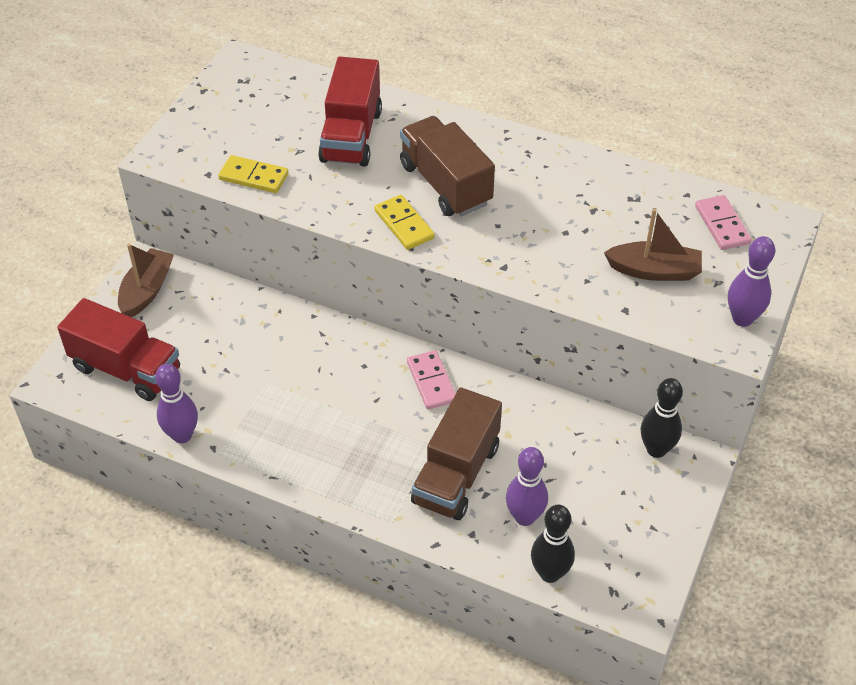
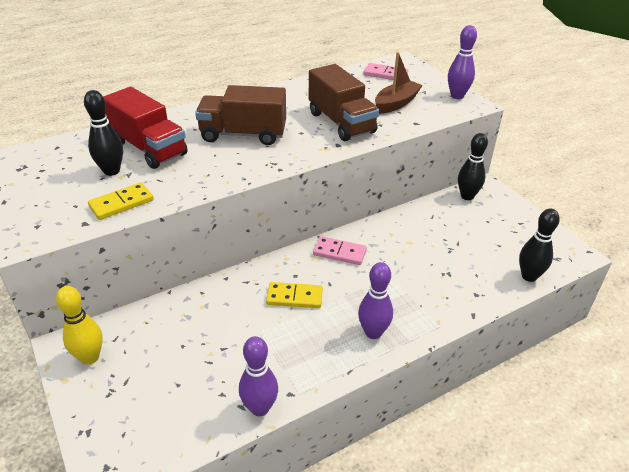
camera: 55 degrees left, 10 degrees down
red truck [57,298,180,401] -> none
brown boat [118,243,174,317] -> yellow bowling pin [56,286,103,365]
yellow domino [374,195,435,250] -> yellow domino moved to [266,282,323,308]
brown truck [411,388,502,520] -> brown truck moved to [309,64,379,141]
purple bowling pin [506,447,548,526] -> purple bowling pin moved to [358,262,393,339]
none -> black bowling pin [84,90,123,176]

